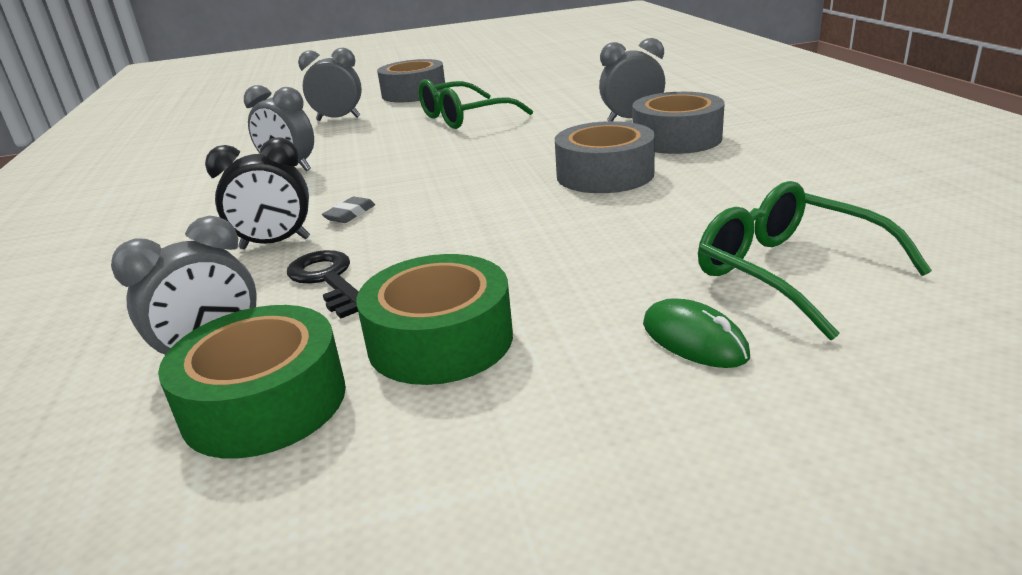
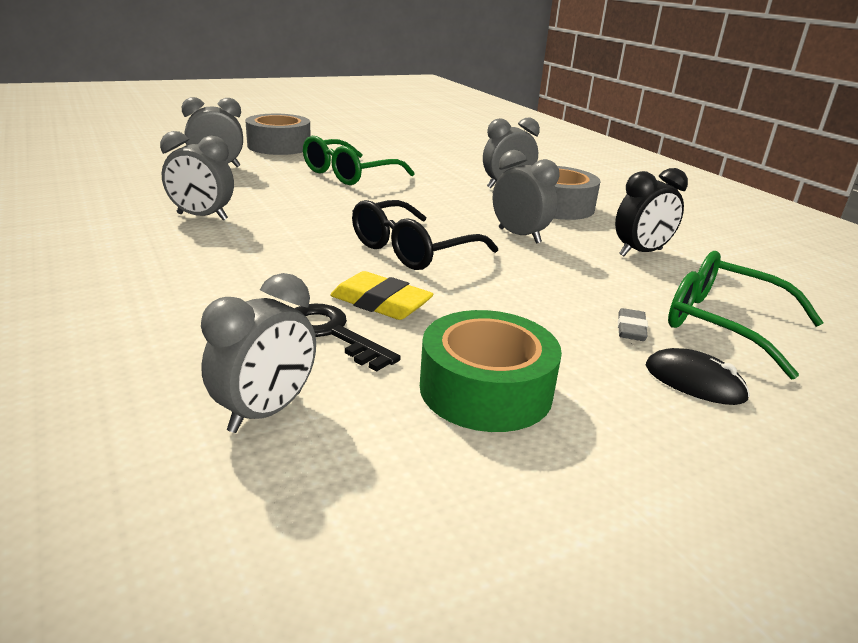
camera: 20 degrees left, 0 degrees up
green tape [158,305,346,459] -> none
black clock [205,137,310,249] -> black clock moved to [615,168,688,256]
grey eraser [322,197,375,223] -> grey eraser moved to [618,308,648,341]
grey tape [555,121,655,193] -> grey clock [493,150,559,244]
green mouse [643,298,750,368] -> black mouse [646,348,750,405]
none -> yellow eraser [330,271,434,320]
none -> black glasses [352,200,498,270]

